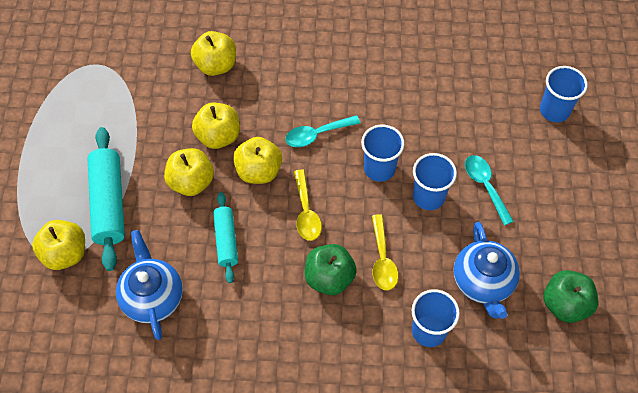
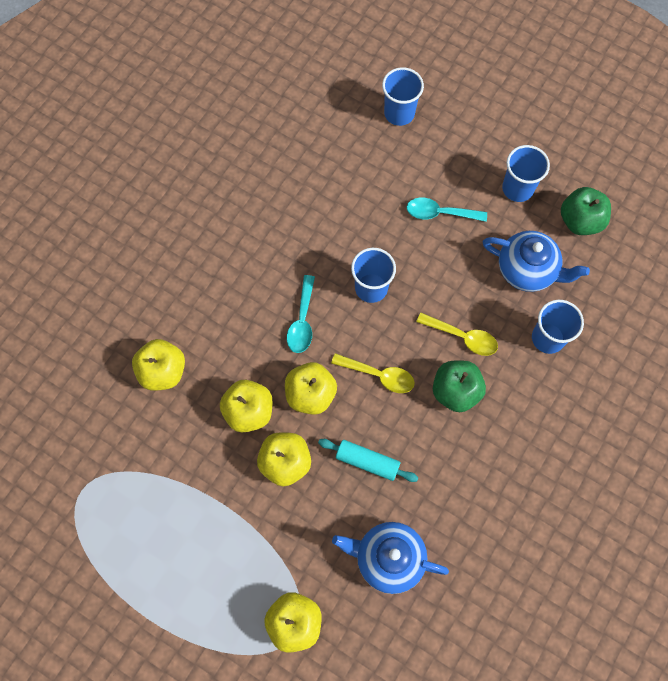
camera: 60 degrees left, 10 degrees up
turquoise rolling pin [88,127,125,271] -> none
blue cup [413,153,457,210] -> blue cup moved to [502,145,550,202]

